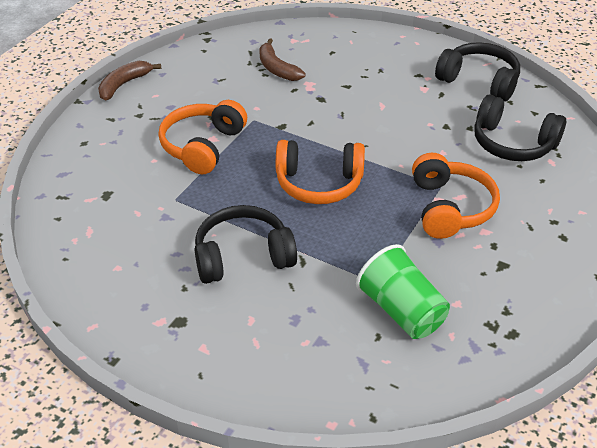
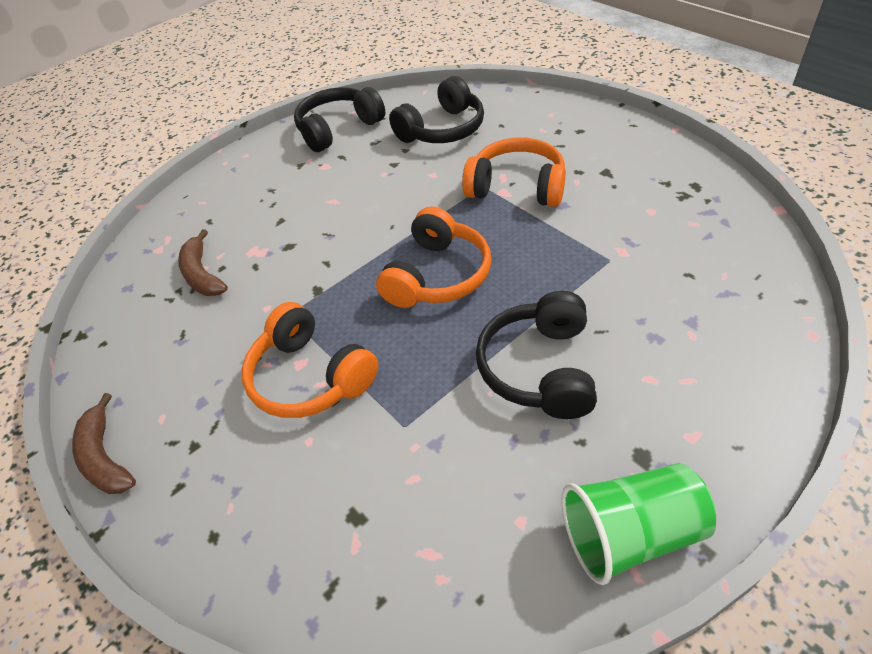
camera: 65 degrees left, 5 degrees up
brown banana [259,38,305,81] -> brown banana turned 75 degrees clockwise [178,229,228,296]
green cup [356,244,450,339] -> green cup moved to [561,463,716,585]

